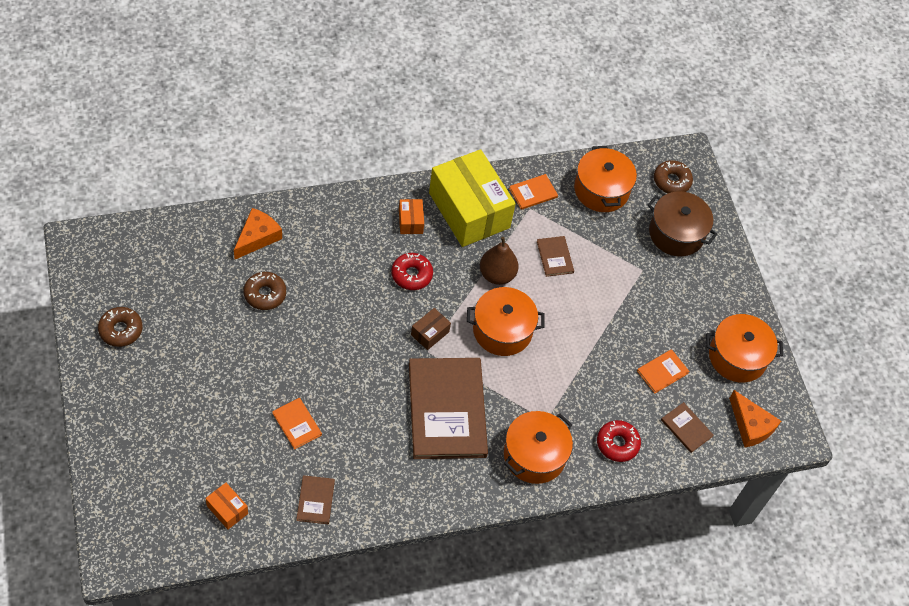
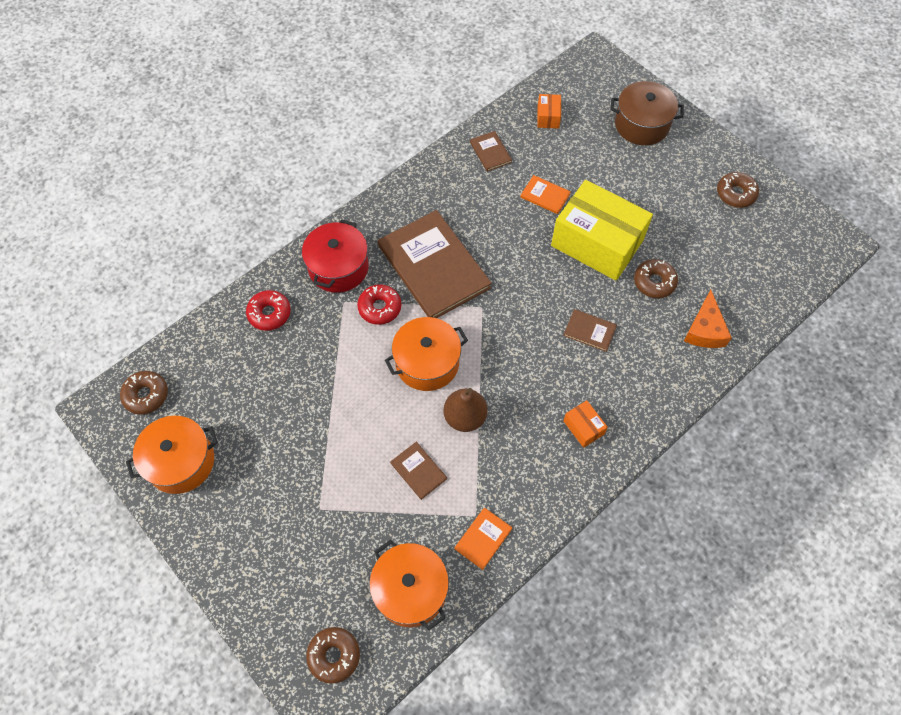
camera: 160 degrees right, 5 degrees up
orange box [205,483,248,529] -> orange box turned 75 degrees clockwise [537,94,561,129]
red donut [391,253,433,290] -> red donut moved to [357,284,401,325]
brown box [411,308,451,350] -> none
yellow box [429,149,516,247] -> yellow box moved to [551,180,653,281]
orange pot [504,411,573,484] -> red pot [302,219,369,293]
orange book [637,349,690,394] -> none
brown pot [648,191,717,256] -> brown pot moved to [611,81,684,145]
brown book [661,402,713,453] -> brown book moved to [563,309,617,352]
orange cheese [729,390,781,447] -> brown donut [120,371,168,415]

